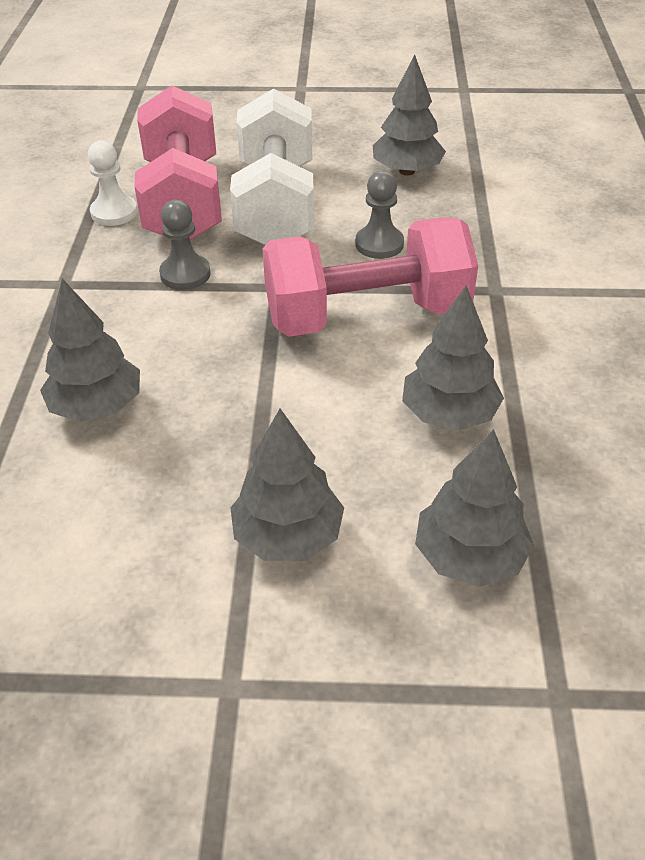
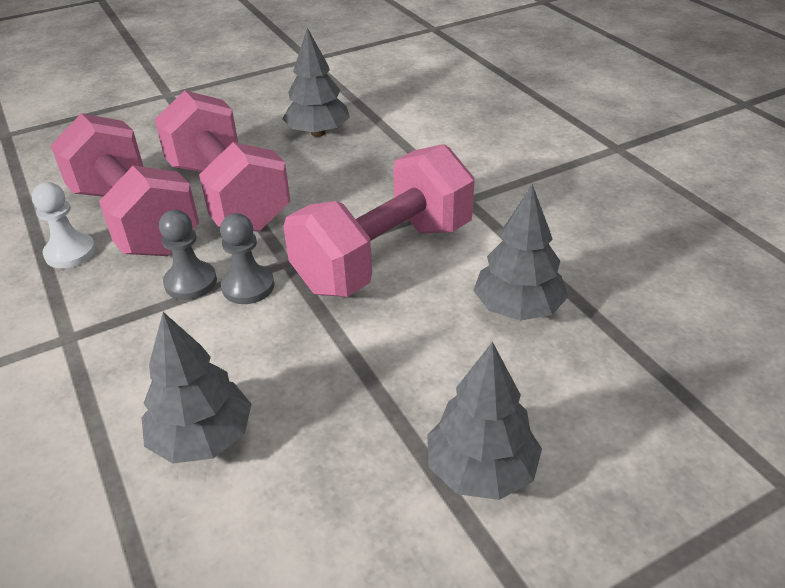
camera: 30 degrees left, 5 degrees down
white dumbbell [230,89,314,245] -> pink dumbbell [154,90,290,232]
grey pawn [355,170,404,259] -> grey pawn moved to [220,213,275,304]
grey tree [415,429,534,587] -> none

